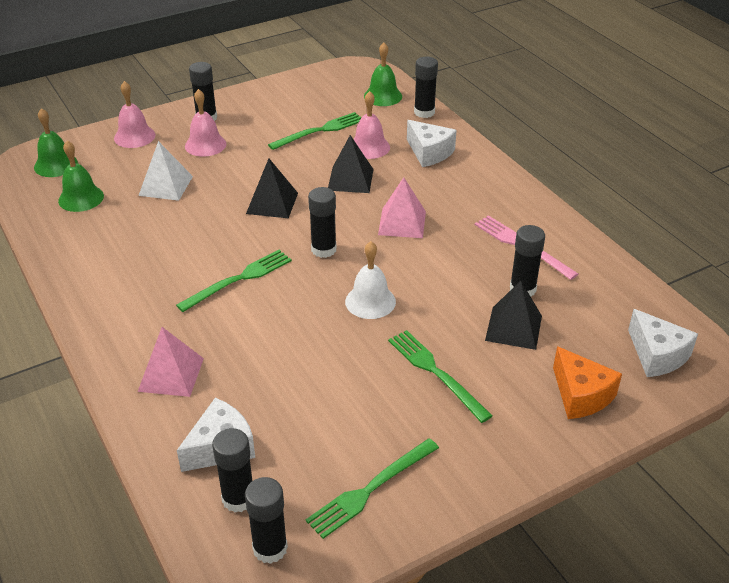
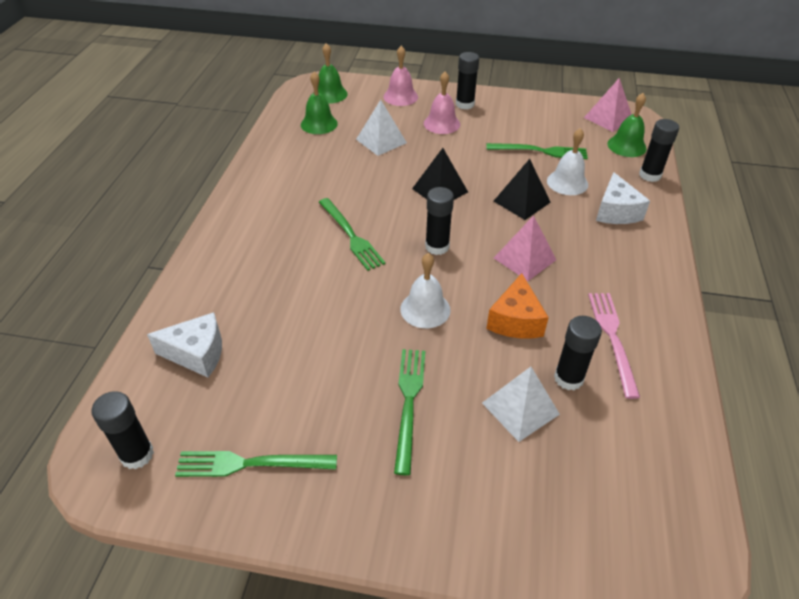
camera: 40 degrees right, 5 degrees up
pink pyramid [138,327,204,397] -> pink pyramid moved to [584,78,632,132]
green fork [176,250,292,312] -> green fork turned 60 degrees clockwise [319,198,385,271]
black glue stick [212,428,252,512] -> none
pink bell [353,91,390,159] -> white bell [547,128,588,195]
black pyramid [485,281,542,350] -> white pyramid [482,367,560,442]
orange cheese [553,346,622,419] -> orange cheese moved to [486,273,549,338]
white cheese [628,309,698,377] -> none

